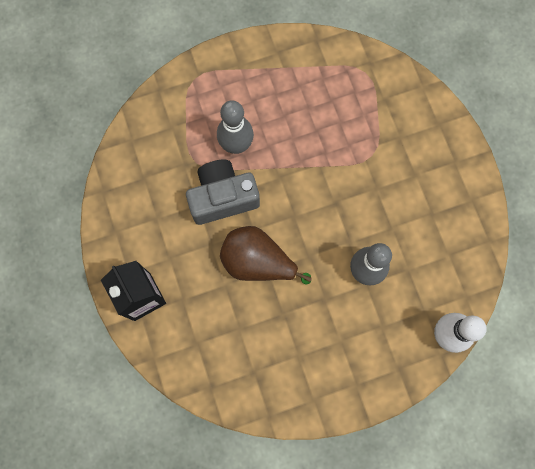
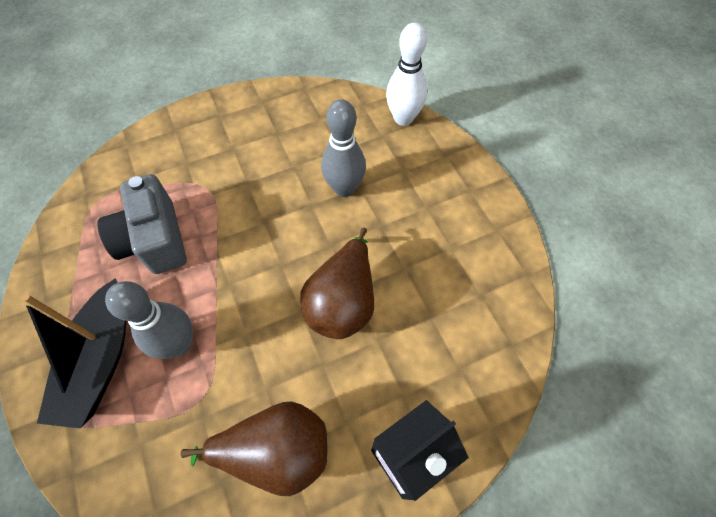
camera: 95 degrees left, 15 degrees down
grey camera [186,160,260,225] -> grey camera moved to [97,174,187,274]
none -> black boat [22,278,126,429]
none -> brown pear [180,401,327,496]

